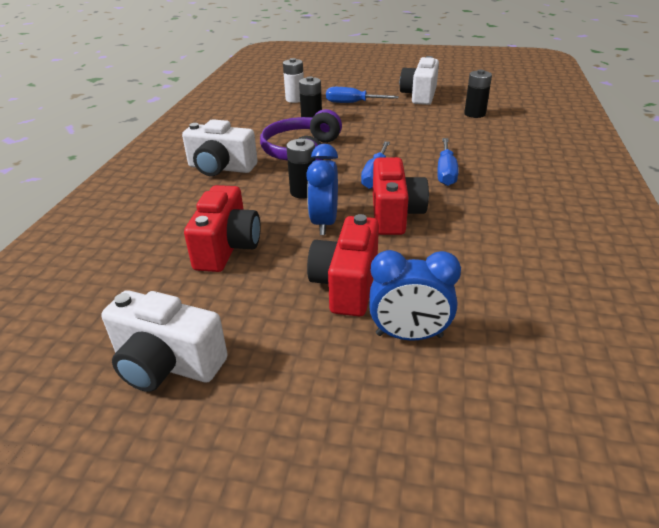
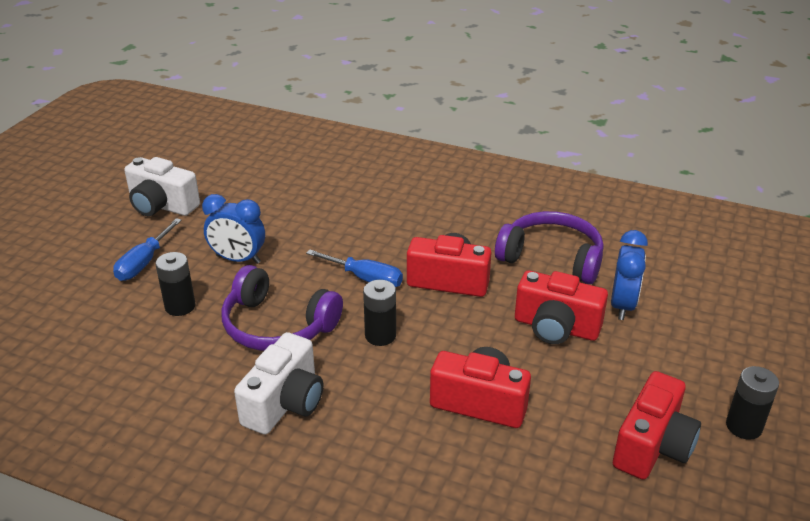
camera: 80 degrees left, 0 degrees up
white camera [101,290,228,392] -> red camera [613,371,701,480]
white battery [283,58,304,103] -> none
blue clock [306,144,338,235] -> blue clock moved to [202,194,265,264]
blue screwdriver [437,138,459,186] -> none
black battery [464,70,492,118] -> black battery moved to [726,366,779,440]
none -> purple headphones [495,211,604,284]

